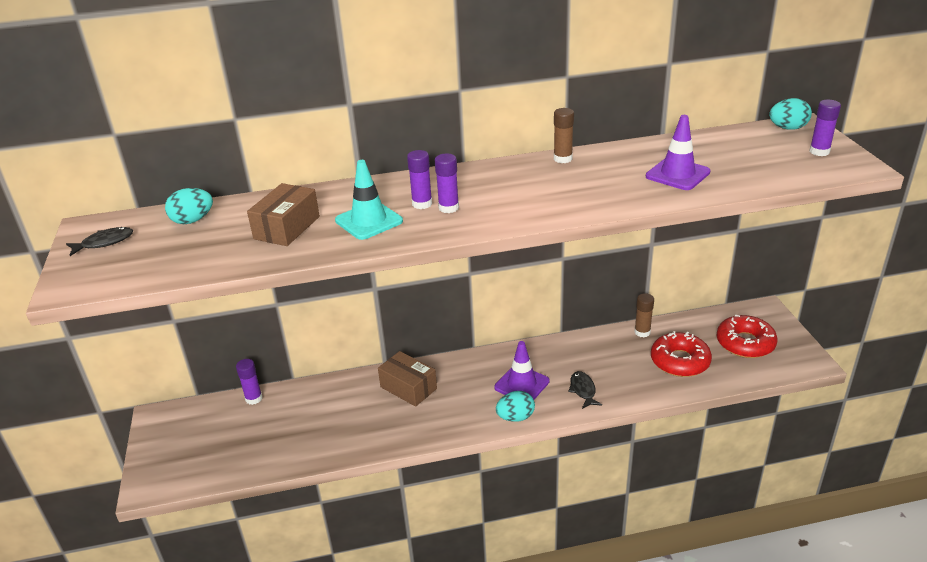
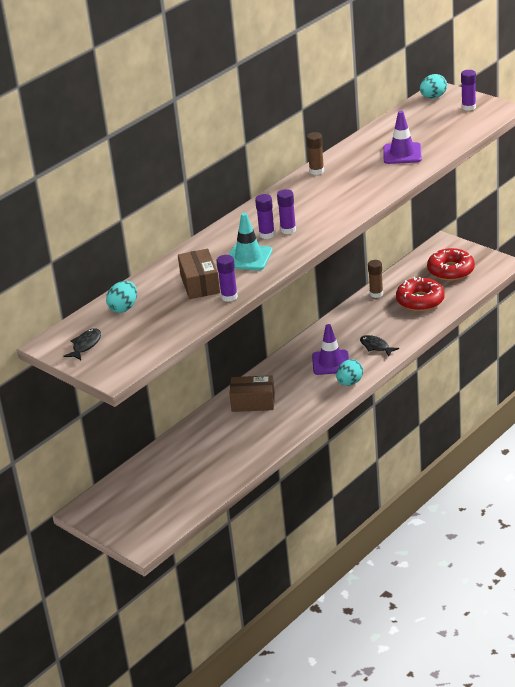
camera: 35 degrees left, 0 degrees up
purple glue stick [236,359,262,405] -> purple glue stick moved to [216,255,238,302]

